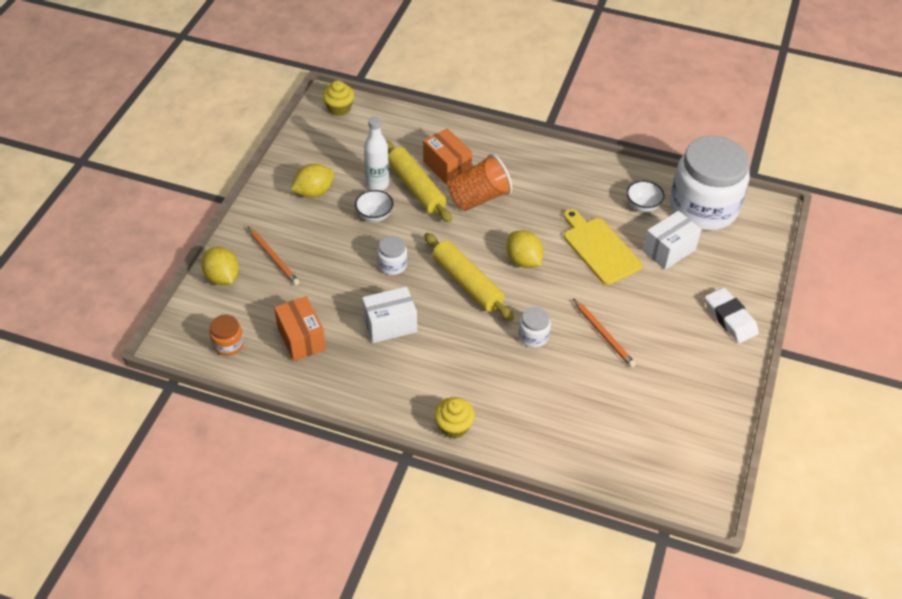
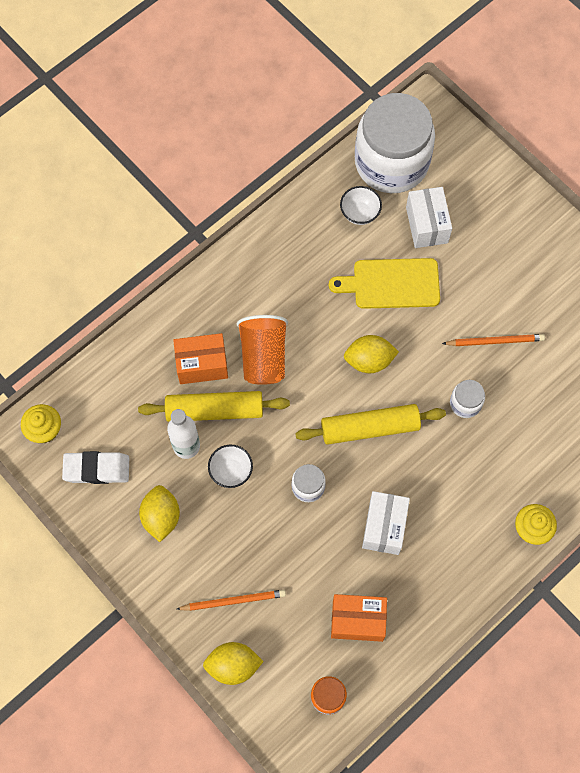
camera: 60 degrees left, 20 degrees up
white eraser [705,287,759,343] -> white eraser moved to [62,451,129,484]

